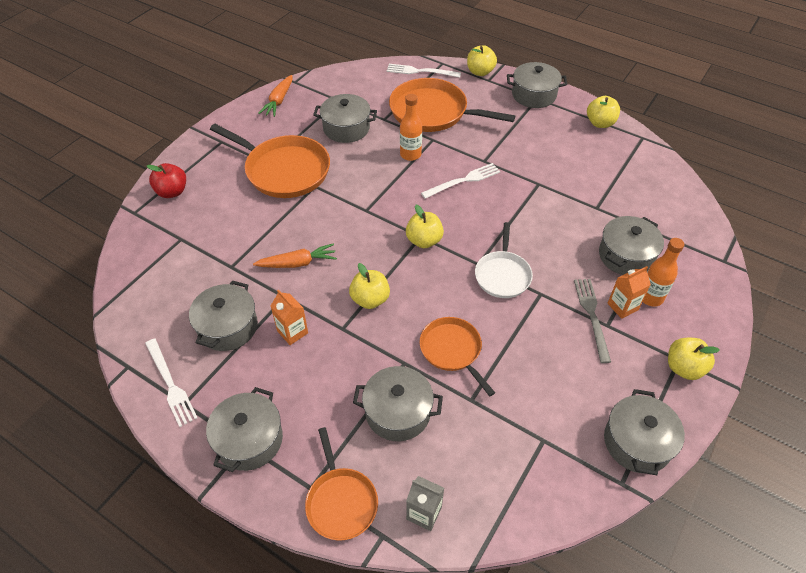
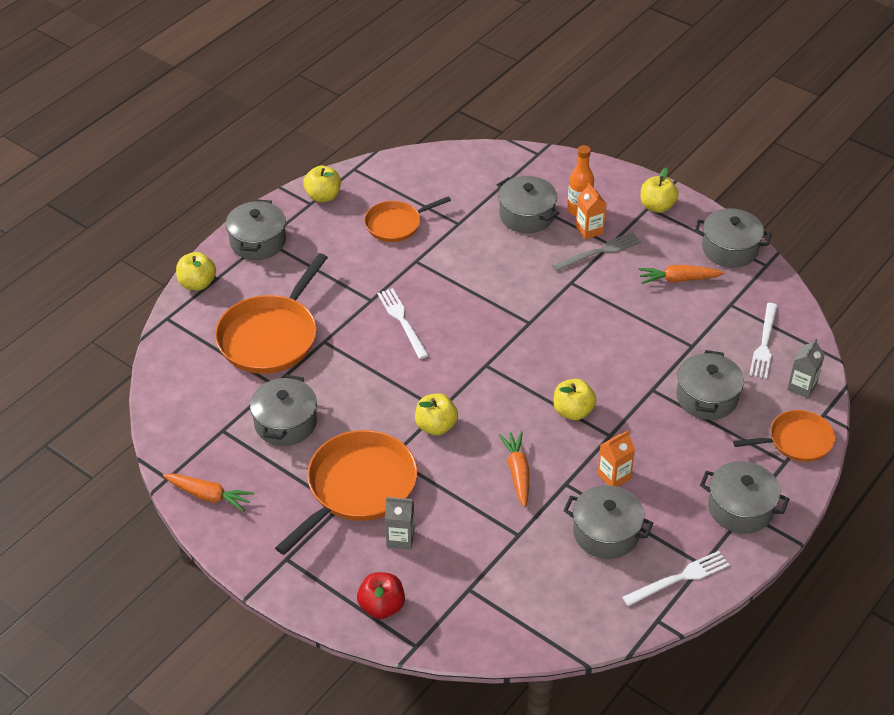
camera: 85 degrees left, 5 degrees down
white fork [387,64,461,78] -> white fork moved to [749,303,777,379]
orange bottle [400,94,422,161] -> none
yellow apple [406,205,444,248] -> yellow apple moved to [415,393,458,435]
orange pan [419,317,495,396] -> orange pan moved to [364,196,451,242]
white pan [475,222,533,298] -> none
grey fork [574,279,611,363] -> grey fork turned 150 degrees clockwise [552,232,641,271]
none -> grey carton [385,497,415,550]
none -> orange carrot [638,265,724,284]

